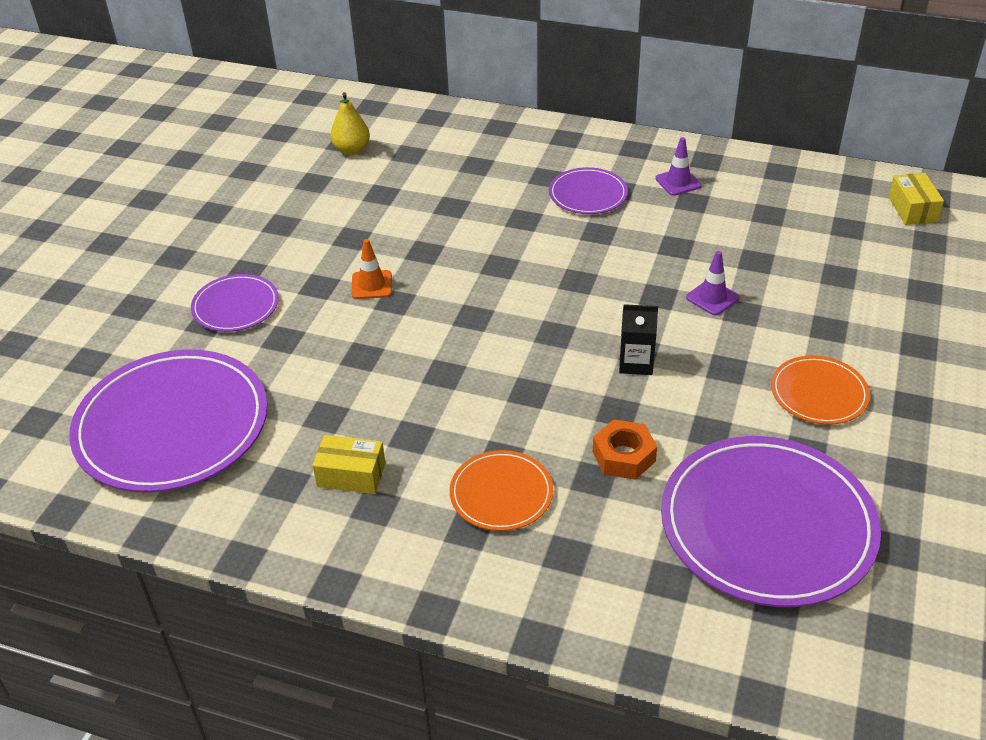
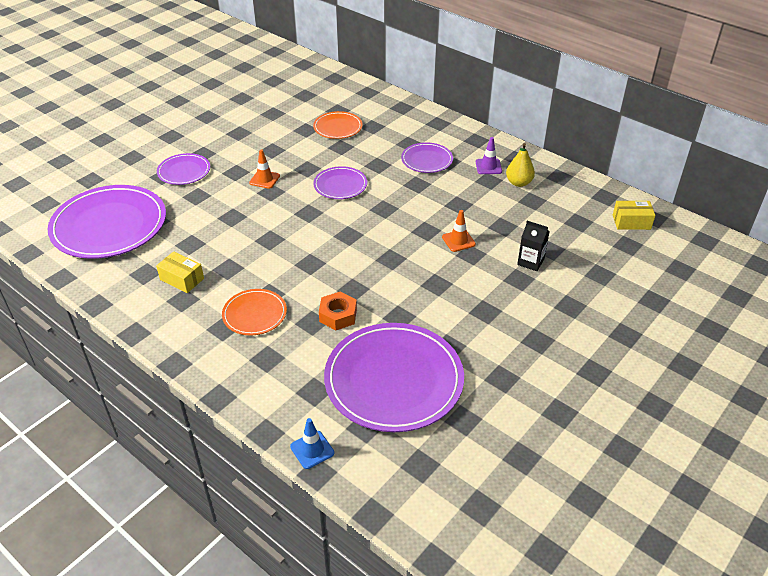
camera: 20 degrees right, 0 degrees up
yellow pear [330,92,370,155] -> yellow pear moved to [506,143,535,187]
black carton [619,304,658,375] -> black carton moved to [517,221,550,271]
purple traffic cone [686,251,740,316] -> orange traffic cone [442,210,476,252]
orange plate [771,355,870,425] -> orange plate moved to [313,111,363,139]
yellow box [888,173,944,225] -> yellow box turned 75 degrees clockwise [613,201,655,230]
none -> blue traffic cone [290,418,334,469]
none -> purple plate [313,166,367,199]

